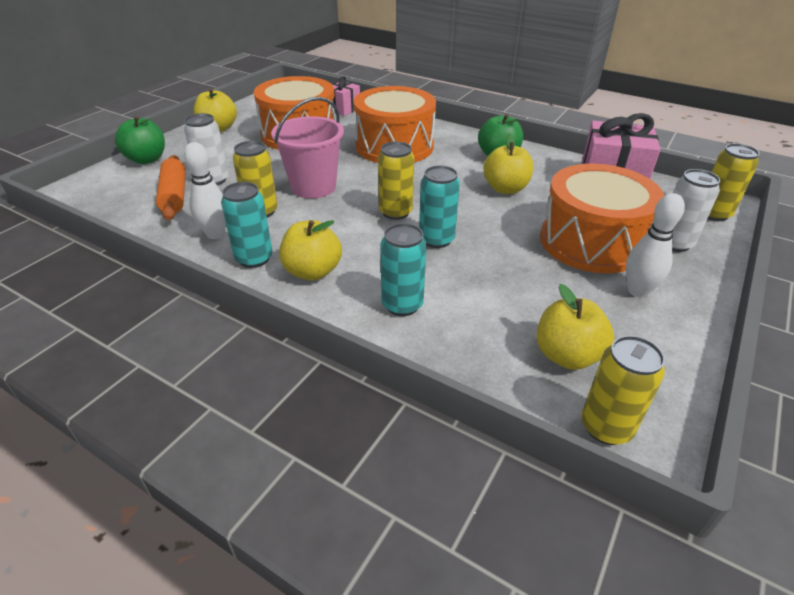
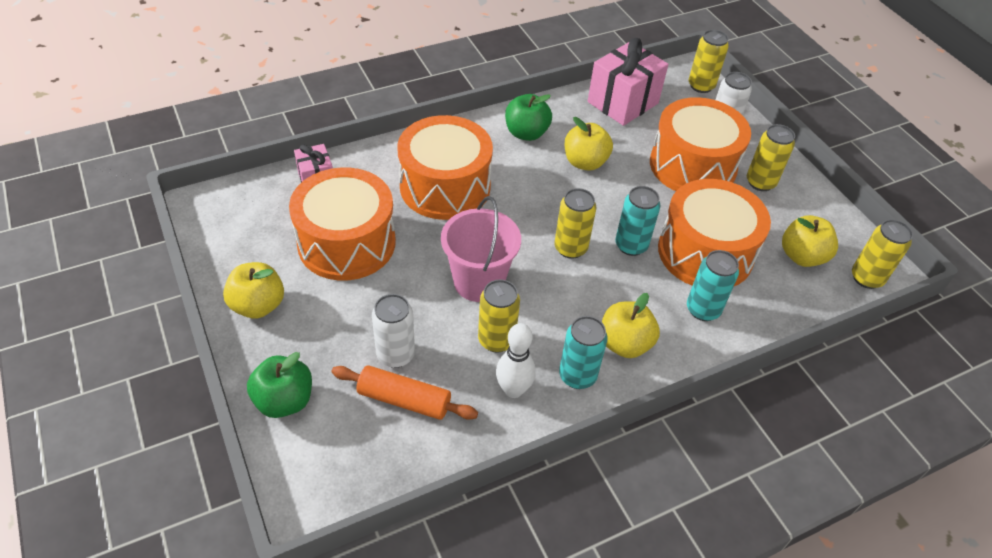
camera: 60 degrees left, 10 degrees up
white bowling pin [626,193,685,298] -> yellow can [747,124,795,191]
none -> orange drum [658,179,771,286]

